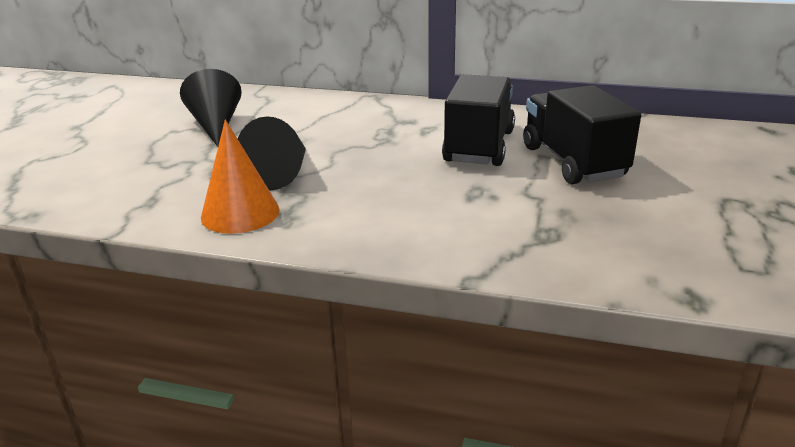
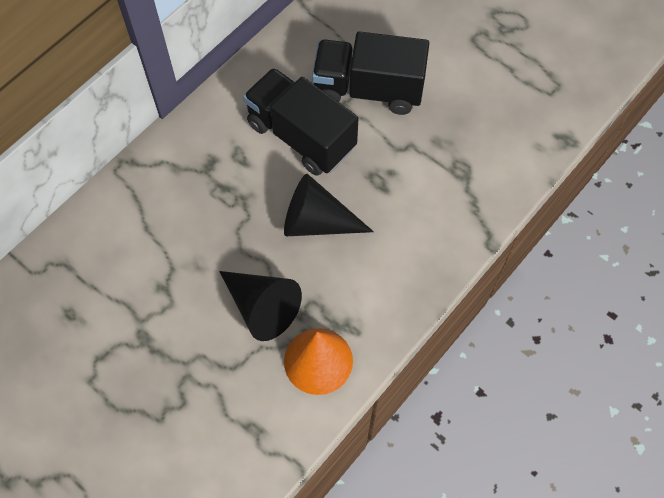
camera: 65 degrees left, 35 degrees up
black cone [180,69,242,147] -> black cone moved to [284,174,374,236]

